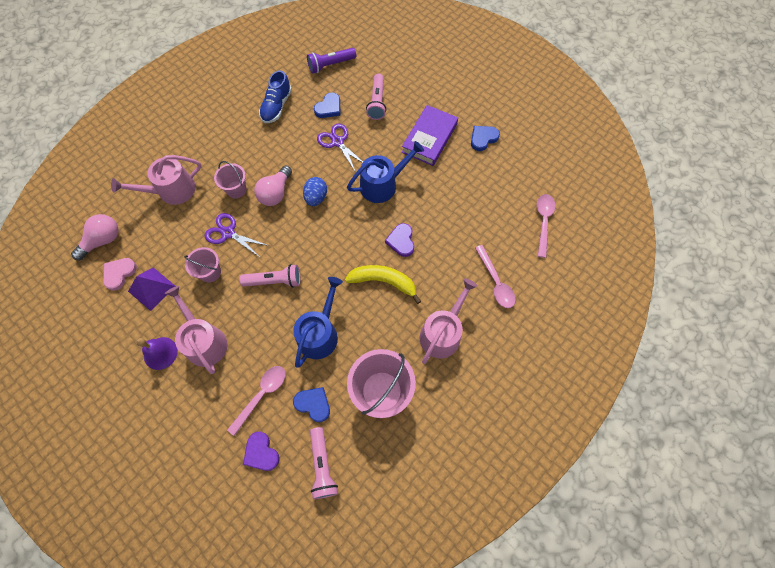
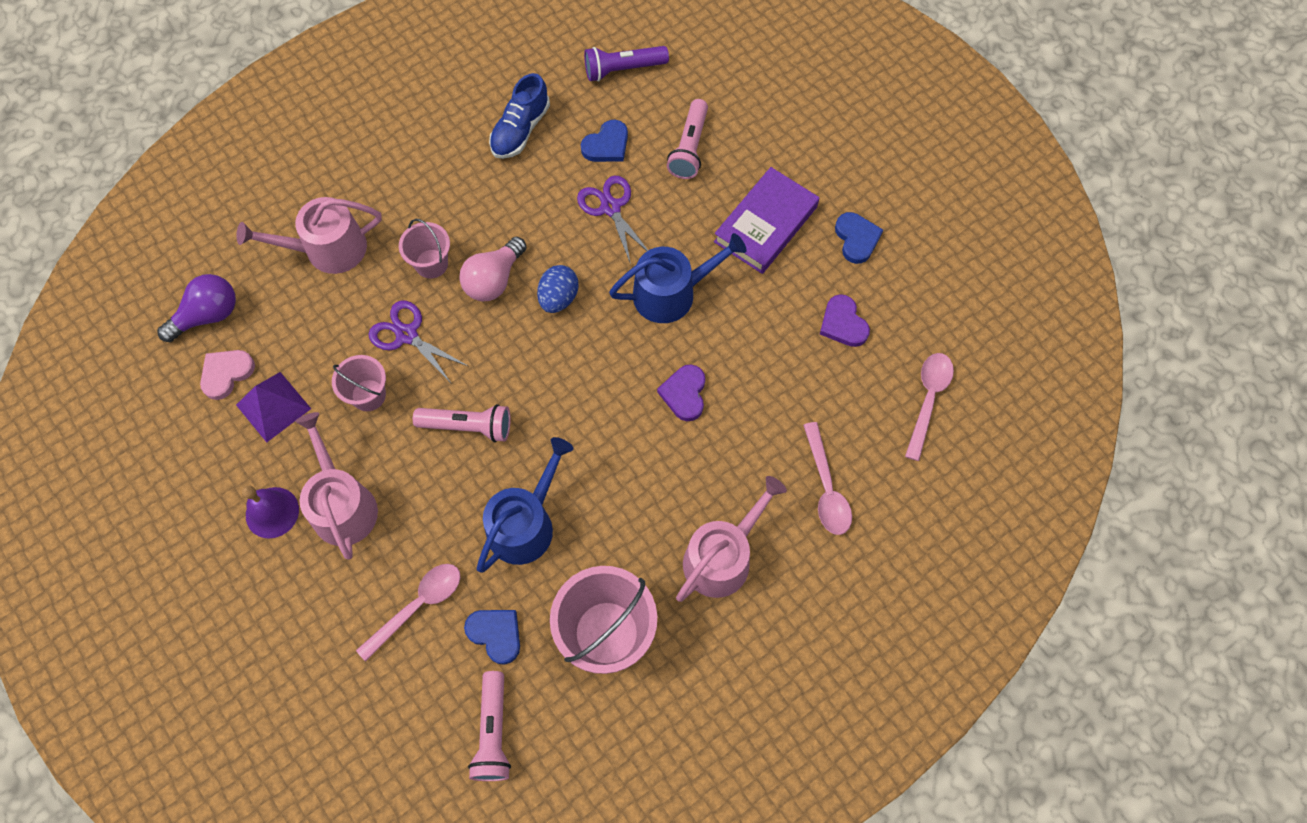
camera: 10 degrees right, 0 degrees up
pink light bulb [71,214,118,260] -> purple light bulb [157,274,236,342]
purple heart [243,432,280,471] -> purple heart moved to [820,294,870,347]
yellow banana [345,265,421,304] -> none
blue heart [471,126,500,151] -> blue heart turned 105 degrees clockwise [835,212,883,264]

